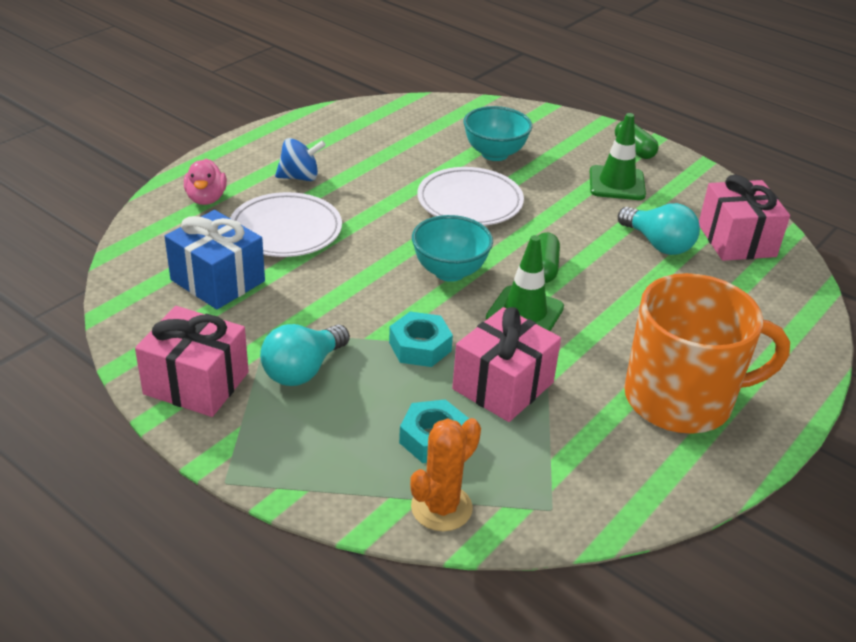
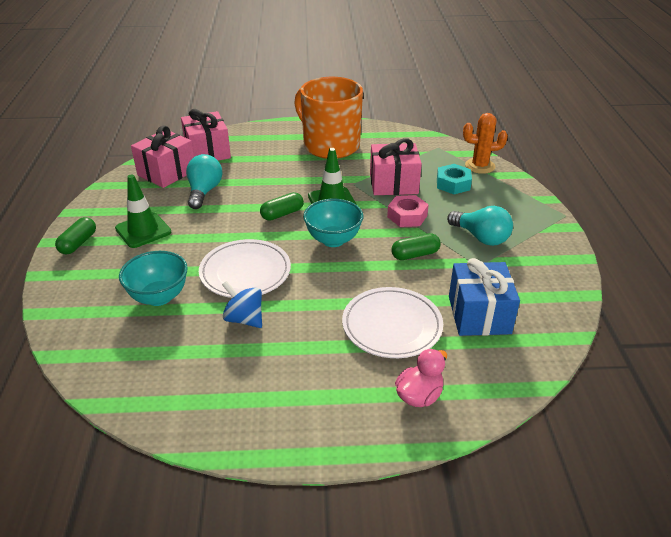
camera: 130 degrees left, 0 degrees up
pink gift [135,306,249,417] -> pink gift moved to [181,109,231,161]
turquoise light bulb [260,324,350,386] -> turquoise light bulb turned 45 degrees clockwise [447,206,513,246]
blue spinning top [275,138,326,181] -> blue spinning top moved to [222,281,262,328]
turquoise nut [389,311,453,367] -> pink nut [387,195,429,227]
none -> green capsule [391,233,441,260]

